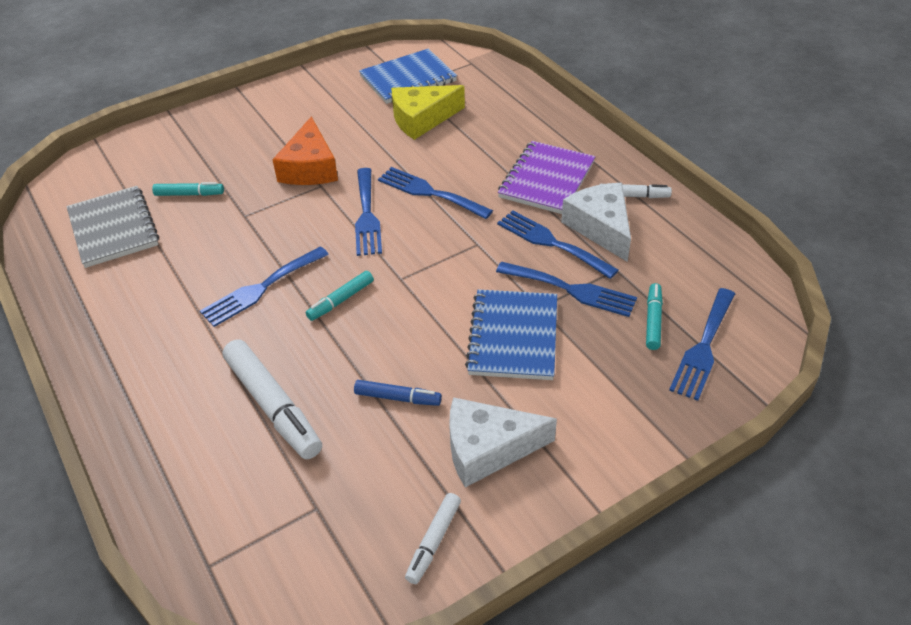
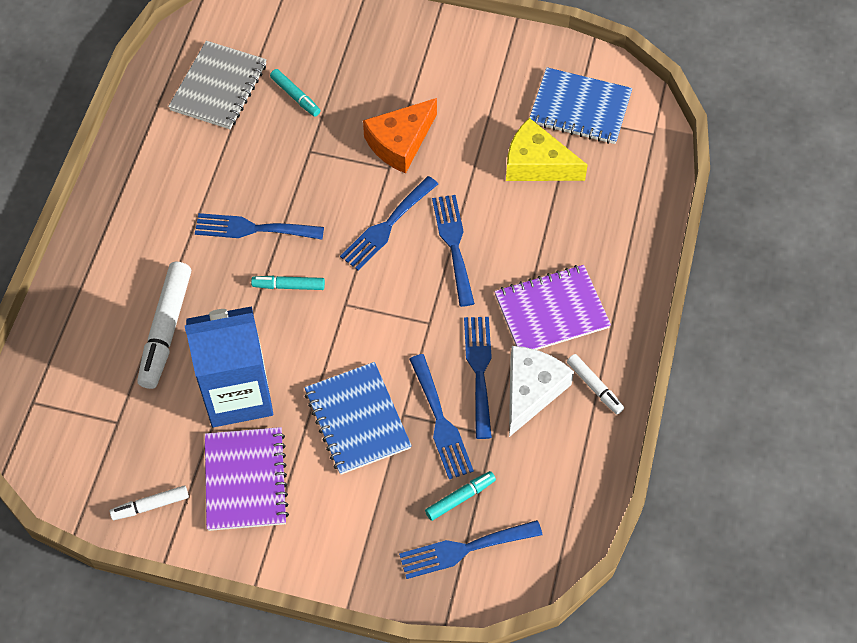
camera: 45 degrees right, 15 degrees up
blue marker [354,380,442,406] -> blue carton [185,306,273,427]
white cheese [449,397,557,488] -> purple notebook [205,427,289,531]
blue notebook [465,289,557,380] -> blue notebook turned 75 degrees counterclockwise [304,362,412,475]

